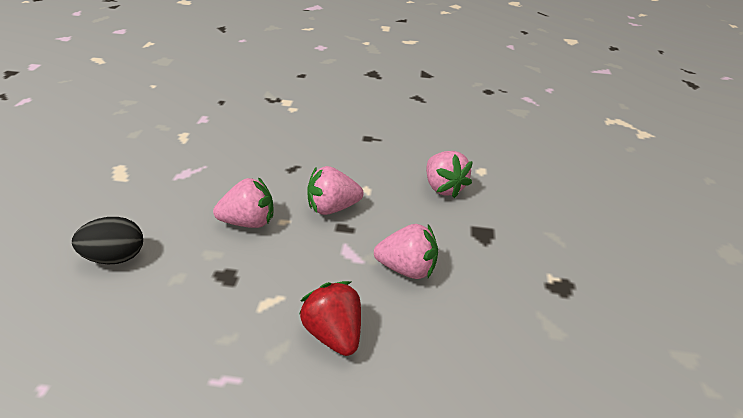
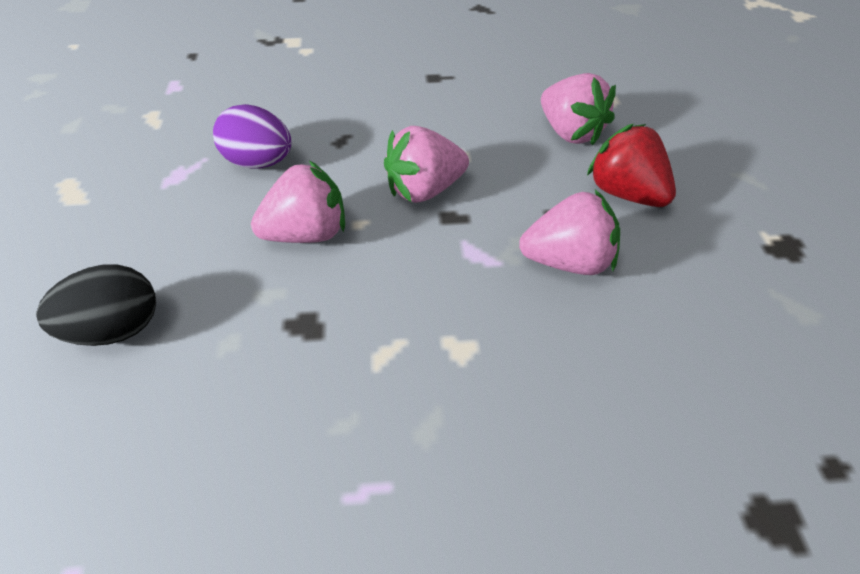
camera: 10 degrees left, 10 degrees up
red strawberry [299,281,361,356] -> red strawberry moved to [587,124,676,207]
none -> purple egg [213,104,292,169]

